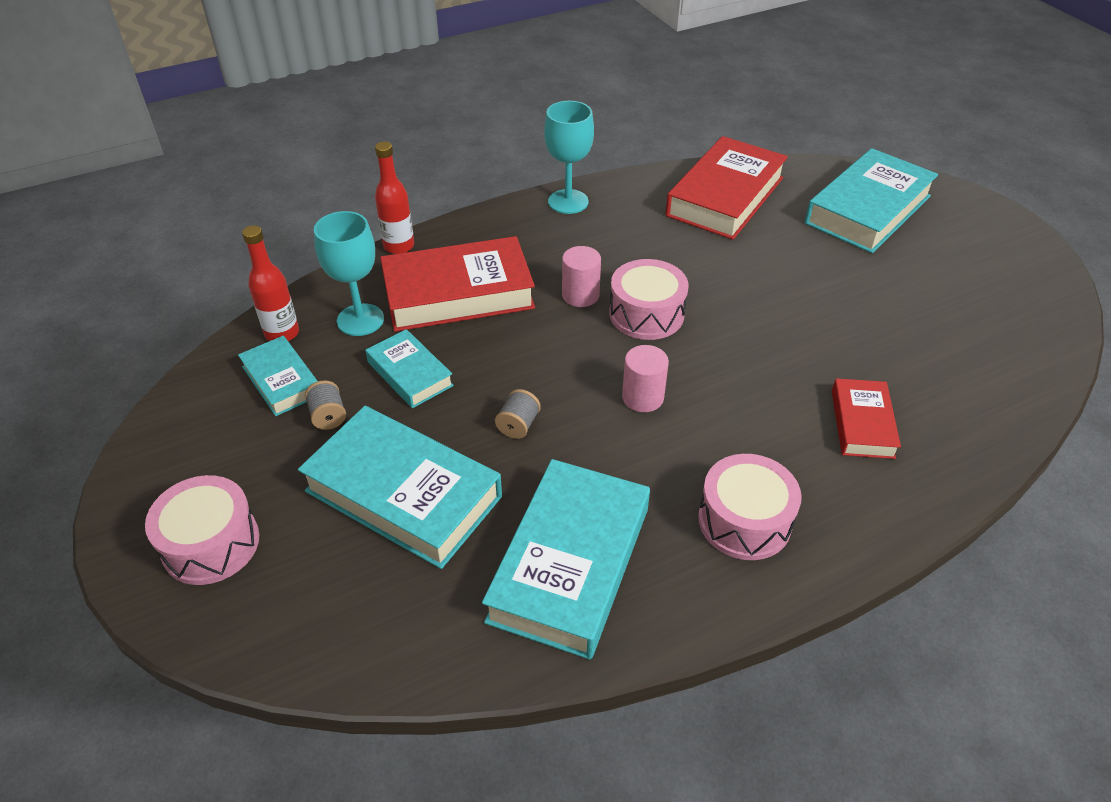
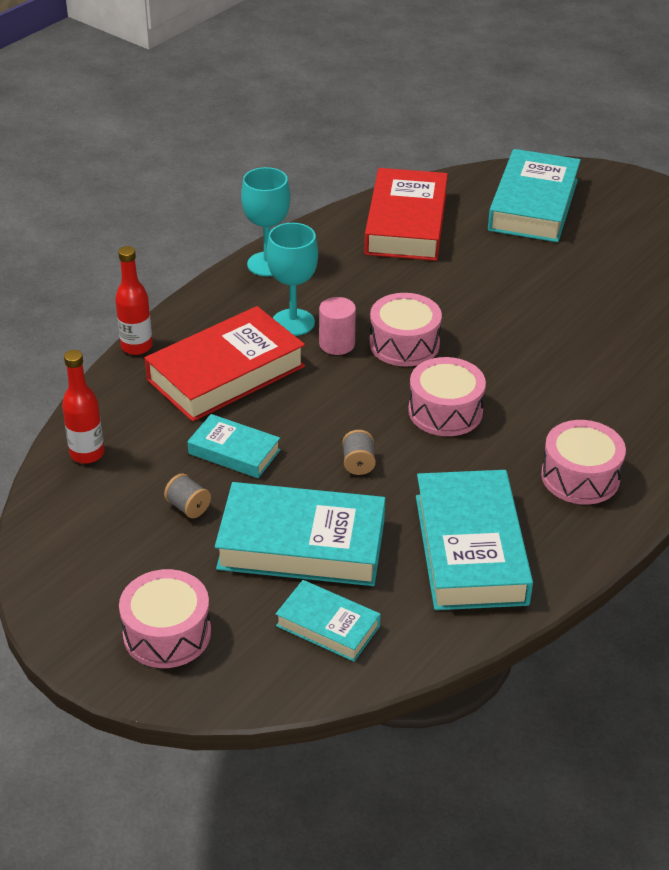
camera: 25 degrees left, 5 degrees down
turquoise book [238,336,318,416] -> turquoise book moved to [276,580,381,662]
turquoise goblet [314,211,384,336] -> turquoise goblet moved to [267,223,318,336]
pink cylinder [622,345,669,412] -> pink drum [408,357,486,436]
red book [832,378,901,459] -> none

